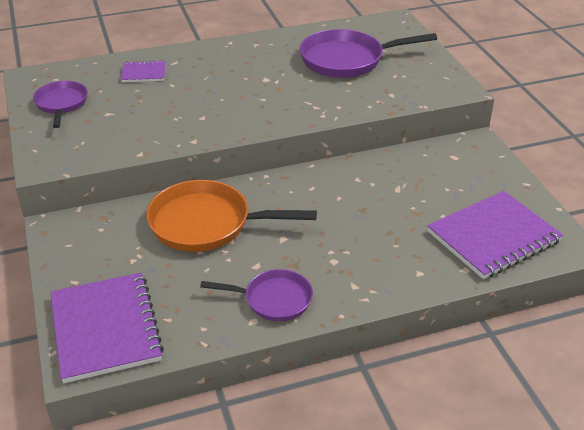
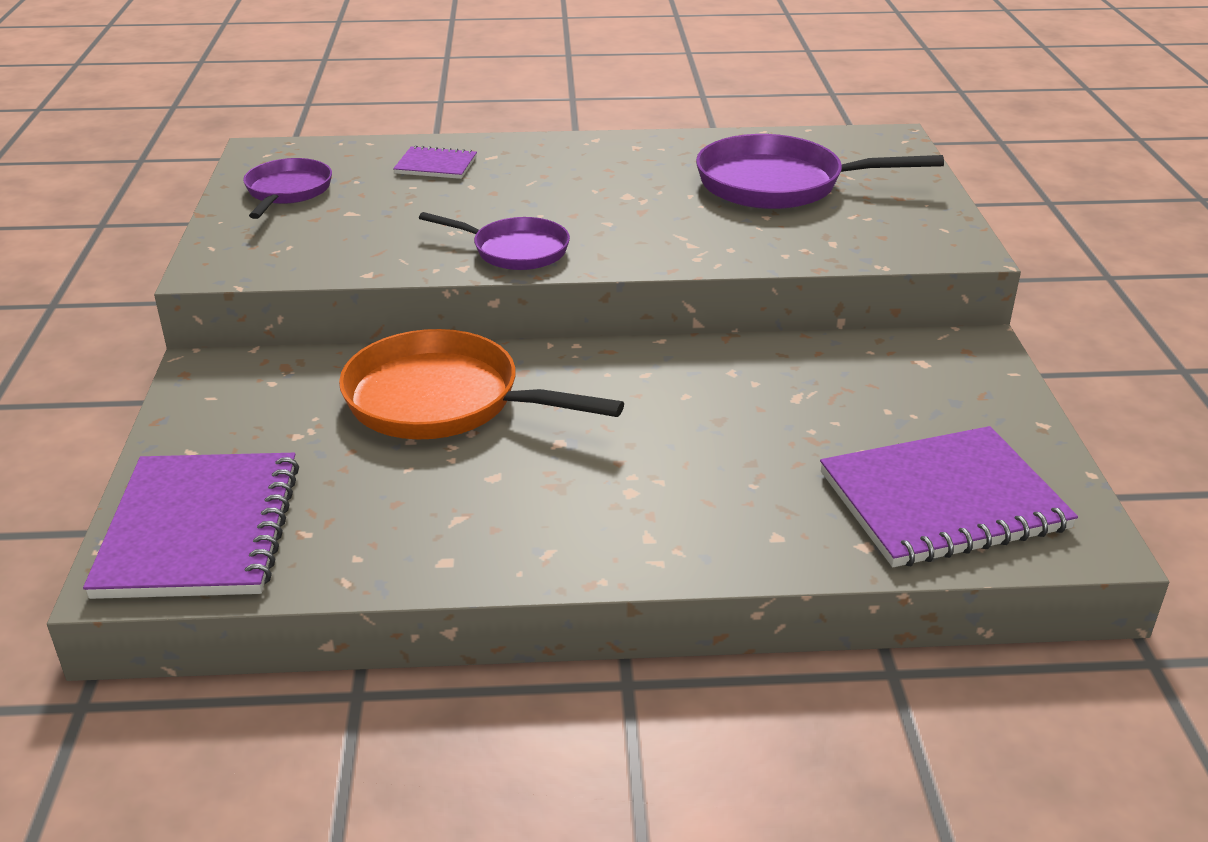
camera: 15 degrees right, 5 degrees down
purple pan [200,269,313,321] -> purple pan moved to [419,212,570,270]

